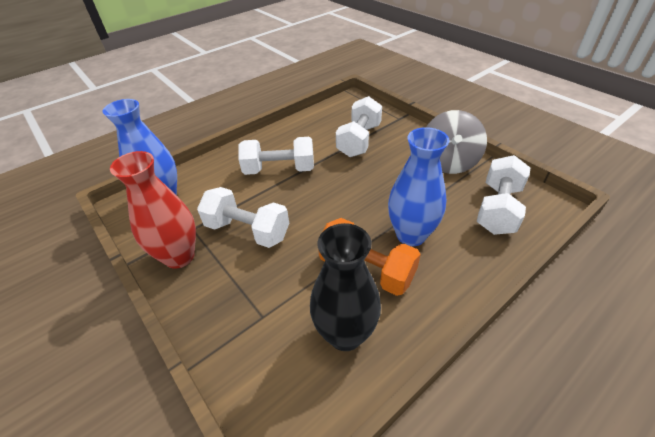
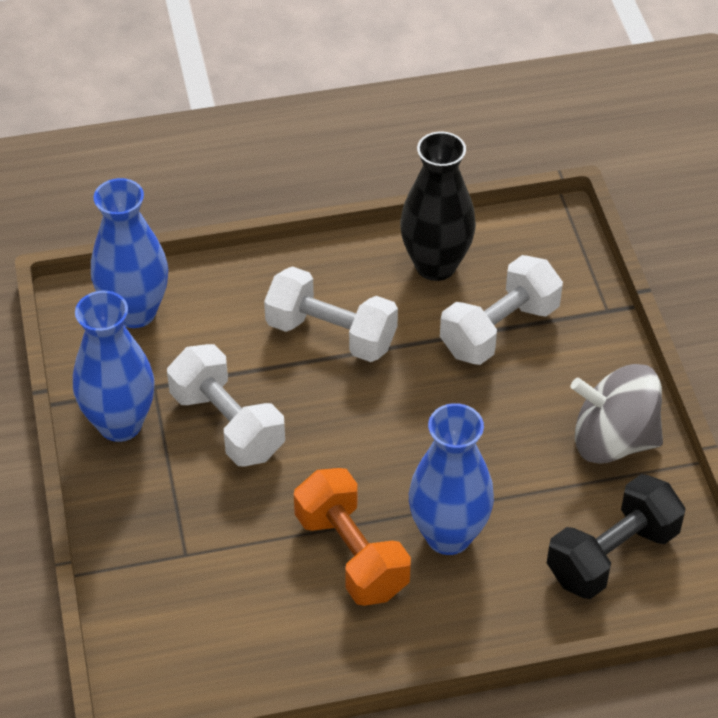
camera: 25 degrees right, 5 degrees up
red vase [110,151,196,269] -> blue vase [73,291,155,442]
black vase [310,223,381,351] -> black vase moved to [400,132,476,281]
grey spinning top [426,110,487,174] -> grey spinning top turned 60 degrees clockwise [571,364,663,464]
white dumbbell [477,155,530,235] -> black dumbbell [547,474,686,599]

